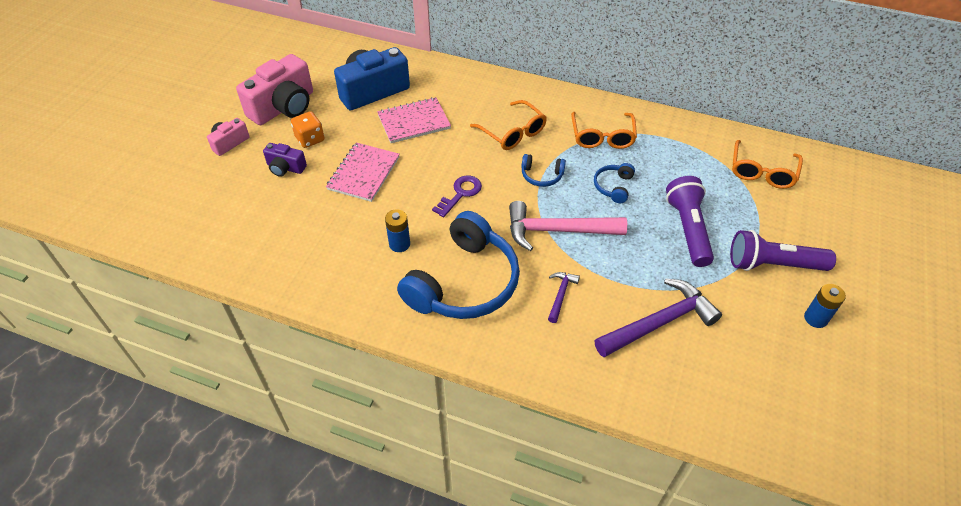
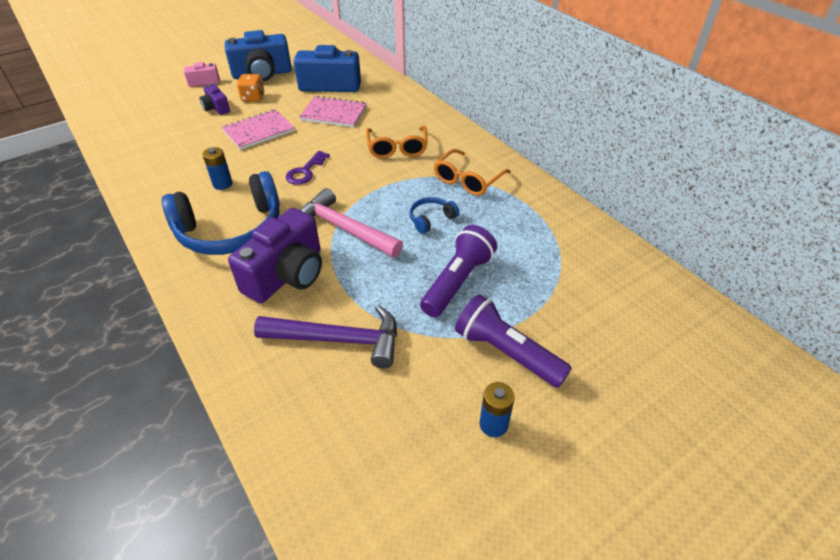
camera: 35 degrees right, 5 degrees down
pink camera [236,54,313,125] -> blue camera [225,30,292,81]
purple key [432,175,482,218] -> purple key turned 135 degrees clockwise [286,151,330,185]
blue headphones [521,154,566,187] -> none
purple hammer [548,272,580,323] -> purple camera [228,208,322,303]
orange glasses [732,140,803,189] -> none

